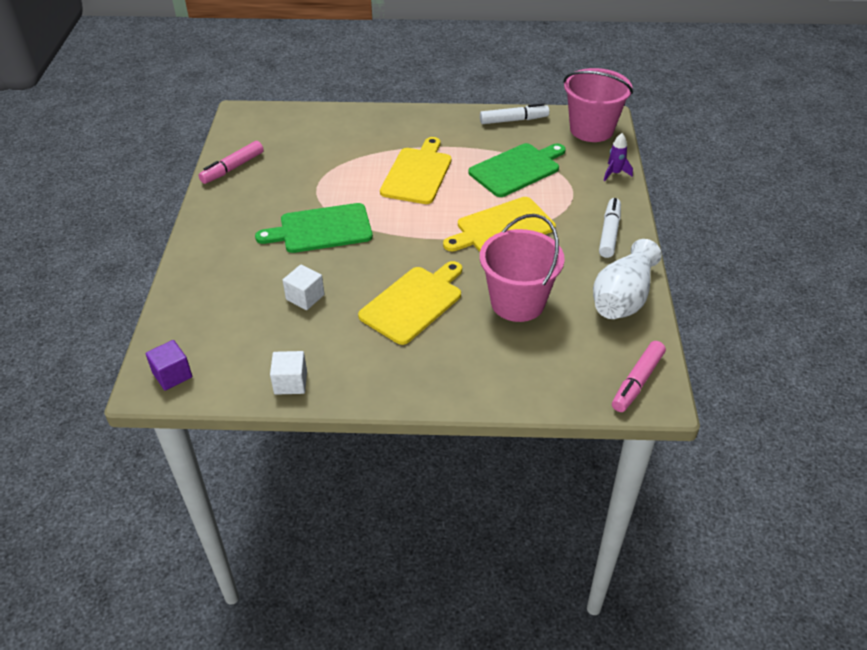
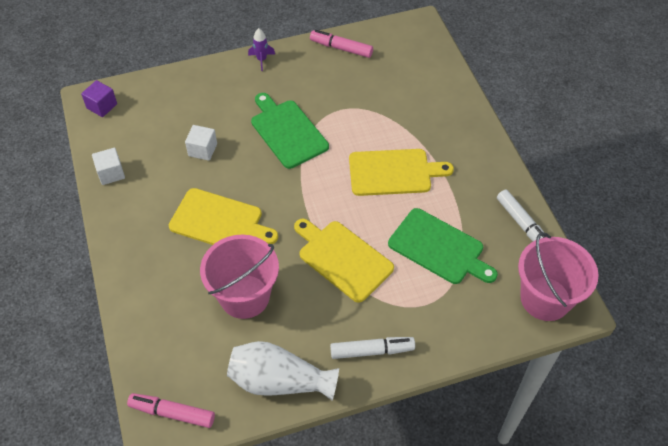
camera: 70 degrees right, 10 degrees up
purple rocket [604,133,633,181] -> purple rocket moved to [248,28,275,71]

